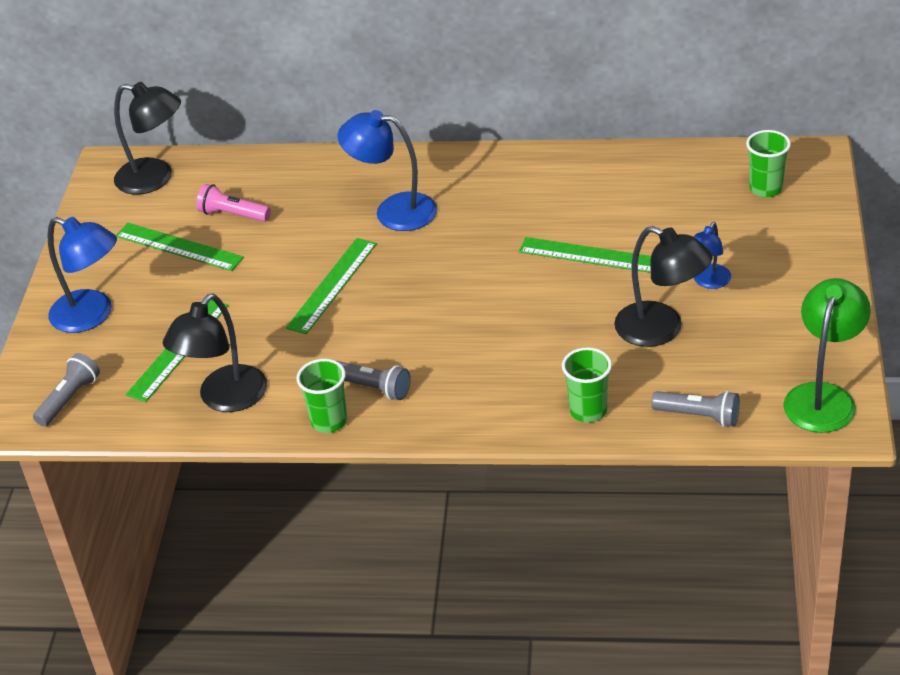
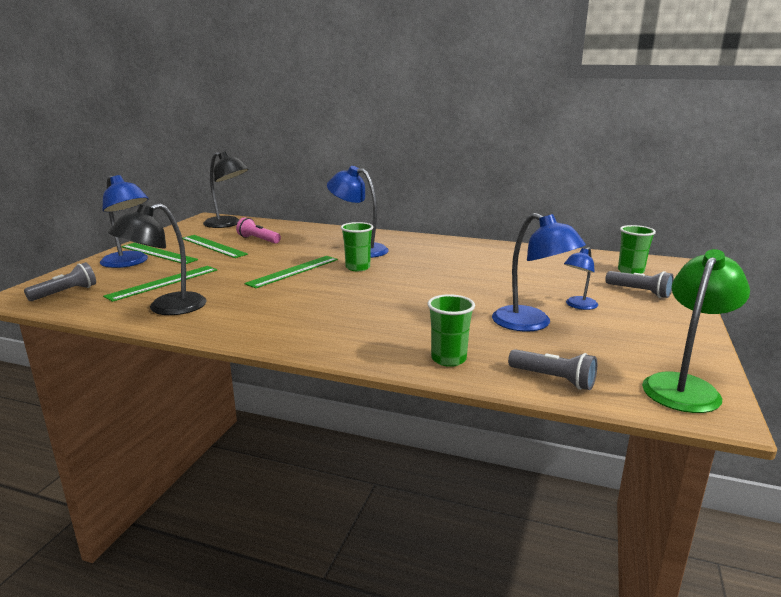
camera: 10 degrees right, 20 degrees down
green cup [296,359,347,433] -> green cup moved to [341,222,373,271]
grey flashlight [337,361,411,400] -> grey flashlight moved to [605,271,674,298]
green ruler [519,237,651,273] -> green ruler moved to [121,243,198,264]
black lamp [614,226,713,347] -> blue lamp [492,213,586,332]

